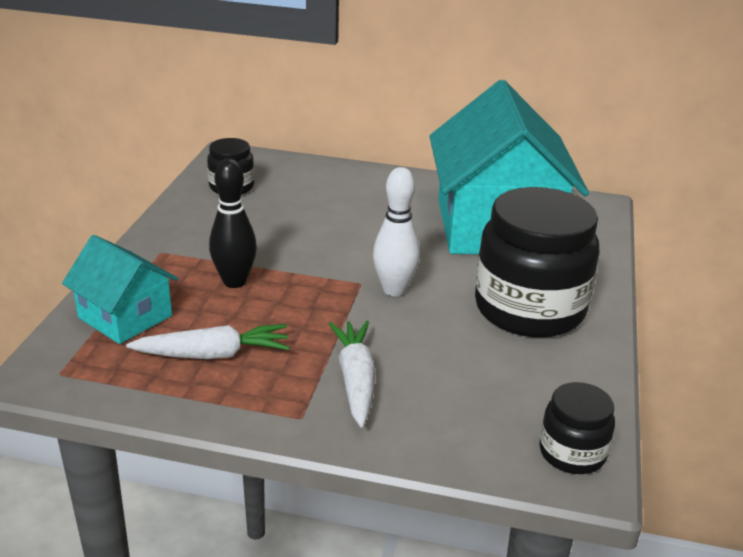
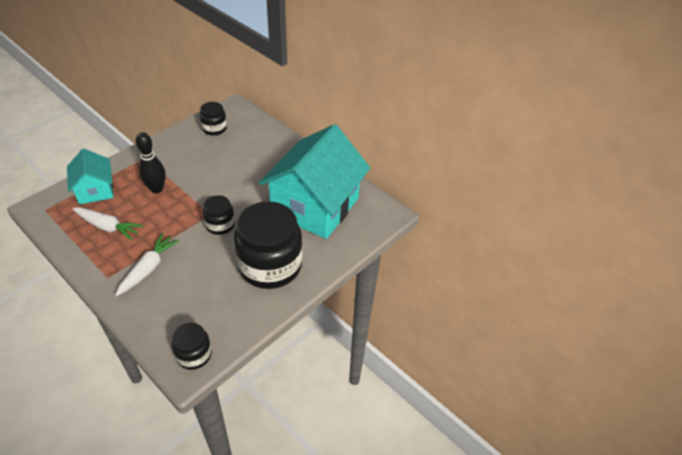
camera: 30 degrees right, 15 degrees up
white bowling pin [373,167,420,296] -> black jar [203,195,235,235]

